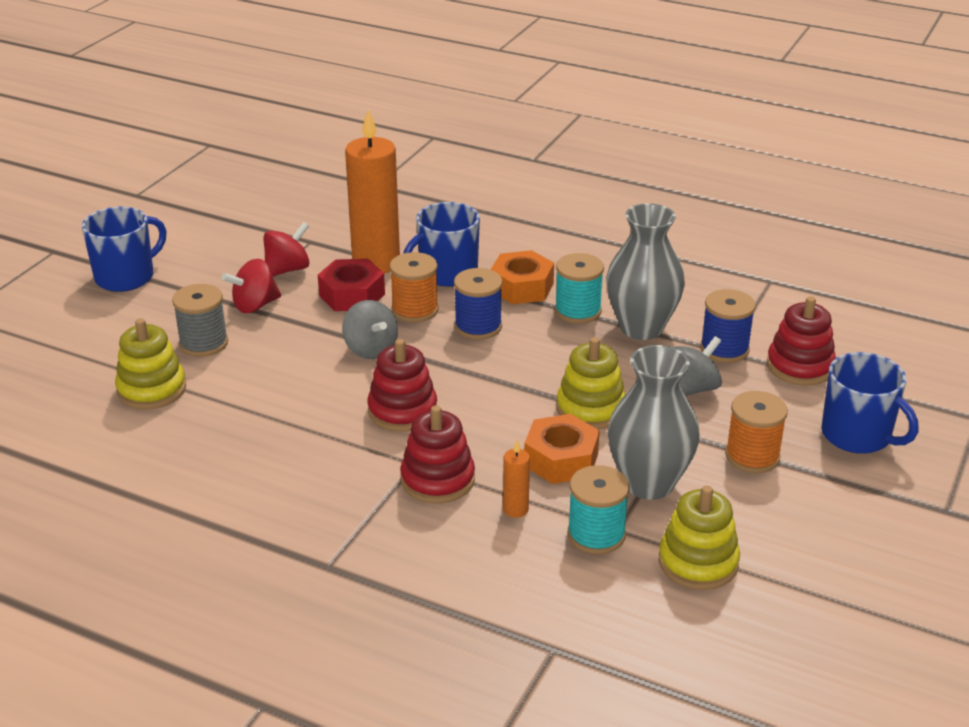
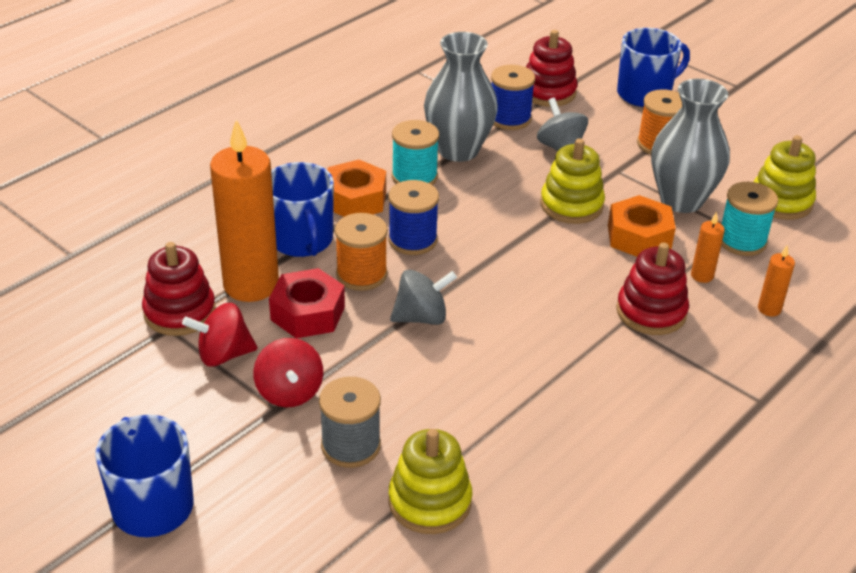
camera: 75 degrees left, 5 degrees up
red spinning top [264,222,310,276] -> red spinning top turned 75 degrees counterclockwise [182,303,257,366]
red stacking toy [367,339,437,432] -> red stacking toy moved to [142,242,216,336]
none -> orange candle [758,245,795,317]

